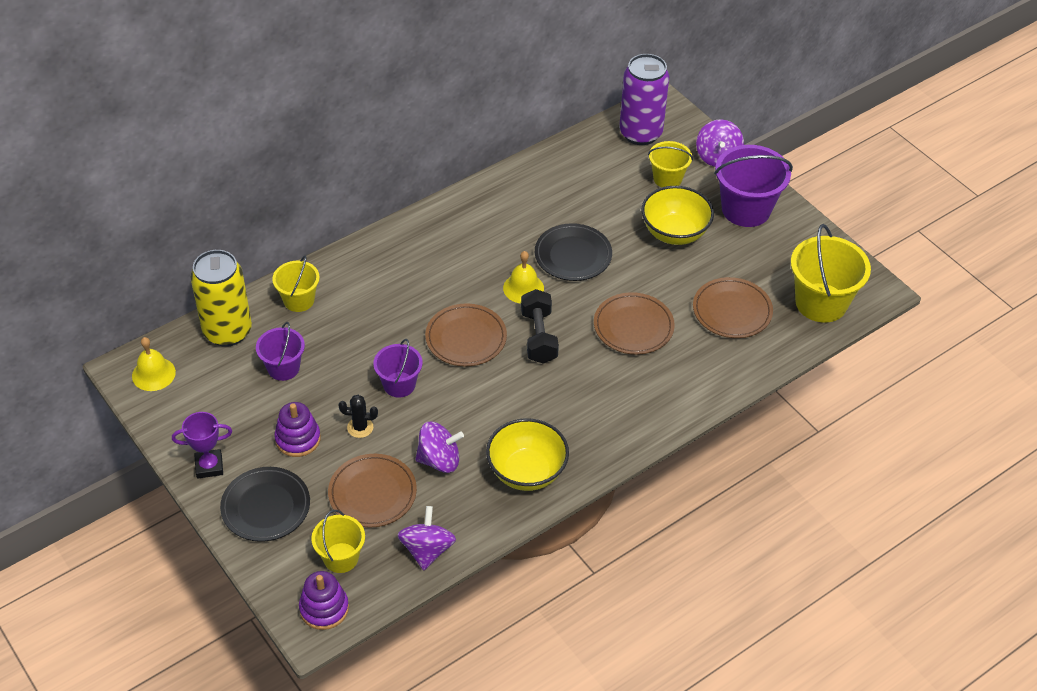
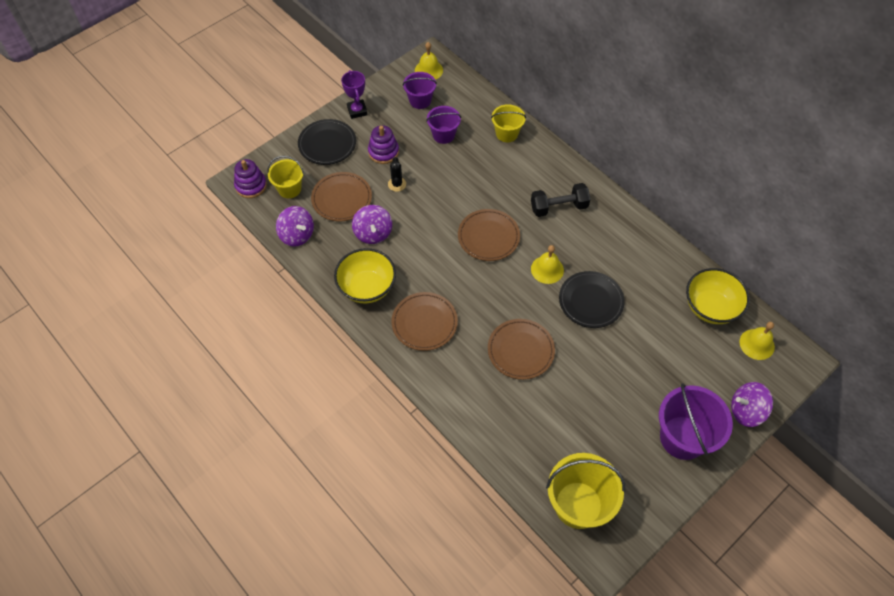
camera: 85 degrees right, 10 degrees up
yellow can [191,250,252,347] -> none
purple bucket [373,339,422,397] -> purple bucket moved to [403,72,437,109]
purple spinning top [398,506,456,570] -> purple spinning top turned 45 degrees clockwise [276,206,314,246]
black dumbbell [521,289,559,364] -> black dumbbell moved to [531,183,591,217]
purple can [619,54,669,145] -> yellow bell [739,322,775,360]
yellow bowl [641,186,714,245] -> yellow bowl moved to [686,268,750,324]
yellow bucket [648,141,693,188] -> none
brown plate [693,277,773,338] -> brown plate moved to [391,292,458,351]

